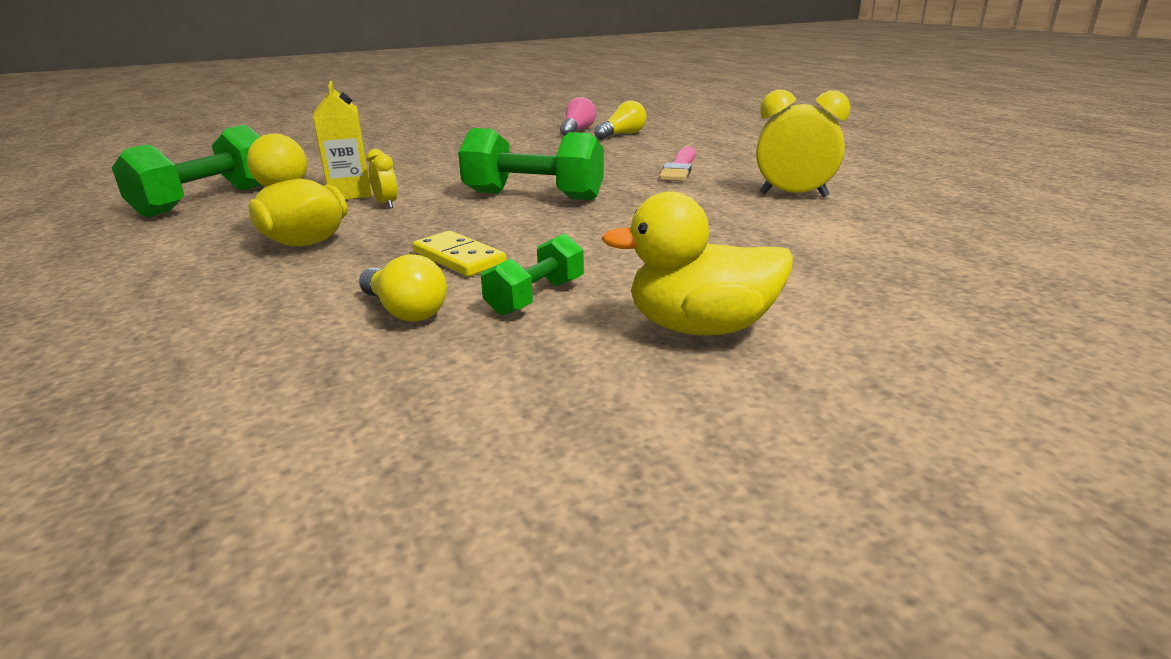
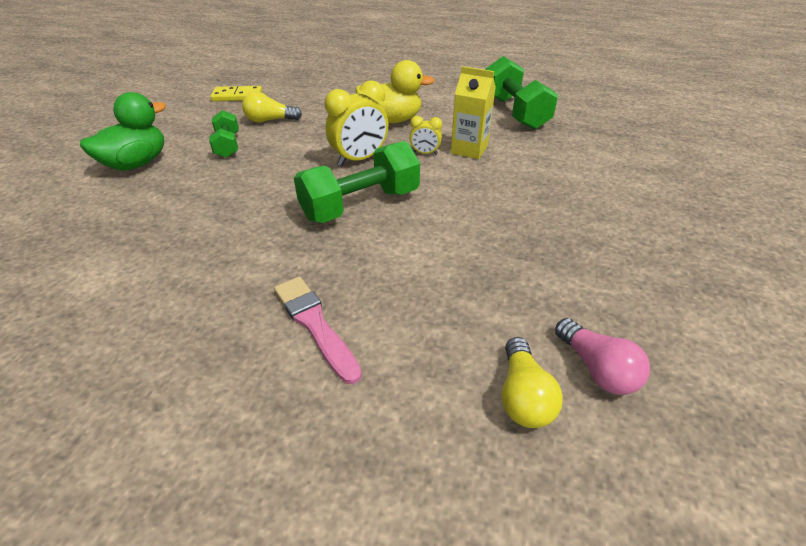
camera: 130 degrees right, 15 degrees up
yellow domino [412,231,506,277] -> yellow domino moved to [210,86,262,101]
yellow duck [601,191,793,336] -> green duck [80,92,166,171]
yellow clock [756,89,850,197] -> yellow clock moved to [325,80,388,166]

